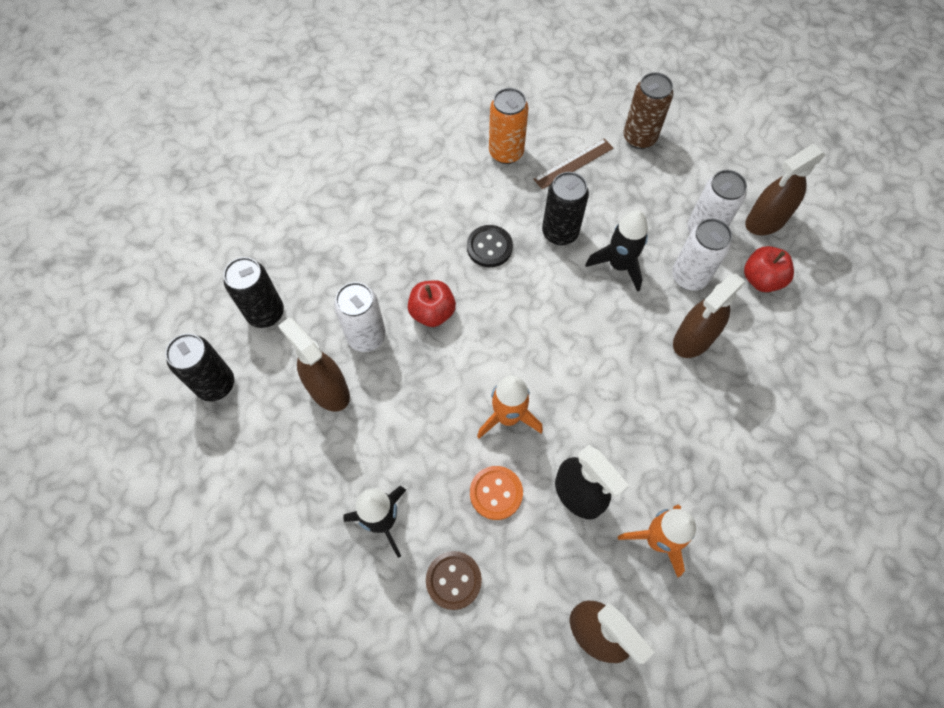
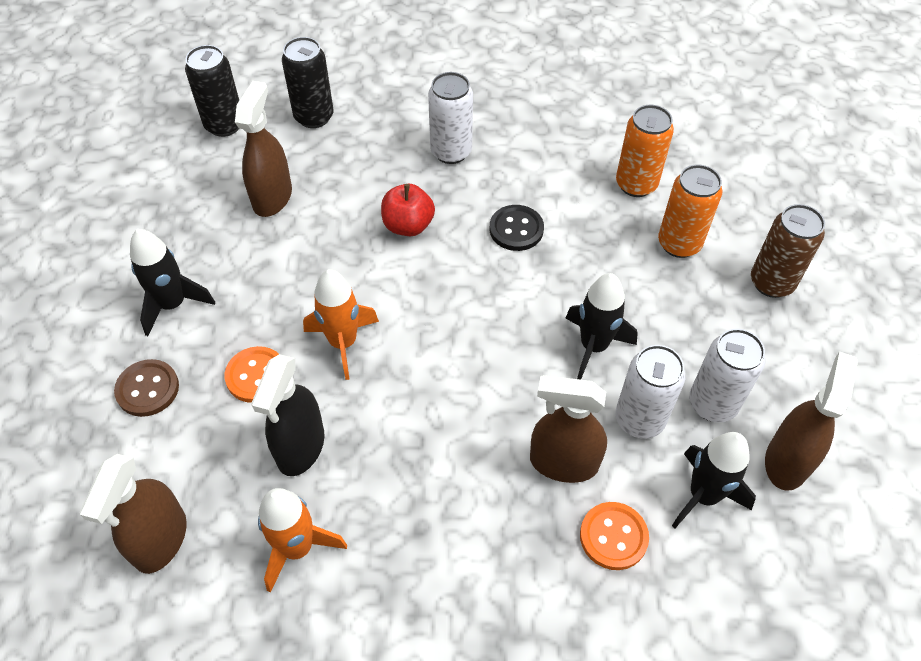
camera: 55 degrees right, 10 degrees down
white can [334,282,386,352] -> white can moved to [428,72,473,164]
brown ruler [533,138,613,190] -> orange can [658,165,722,258]
black can [542,172,589,245] -> none
red apple [744,246,794,292] -> black rocket [672,432,756,528]
brown spray bottle [745,144,826,235] -> brown spray bottle turned 90 degrees clockwise [765,351,858,491]
none -> orange button [580,502,649,570]

